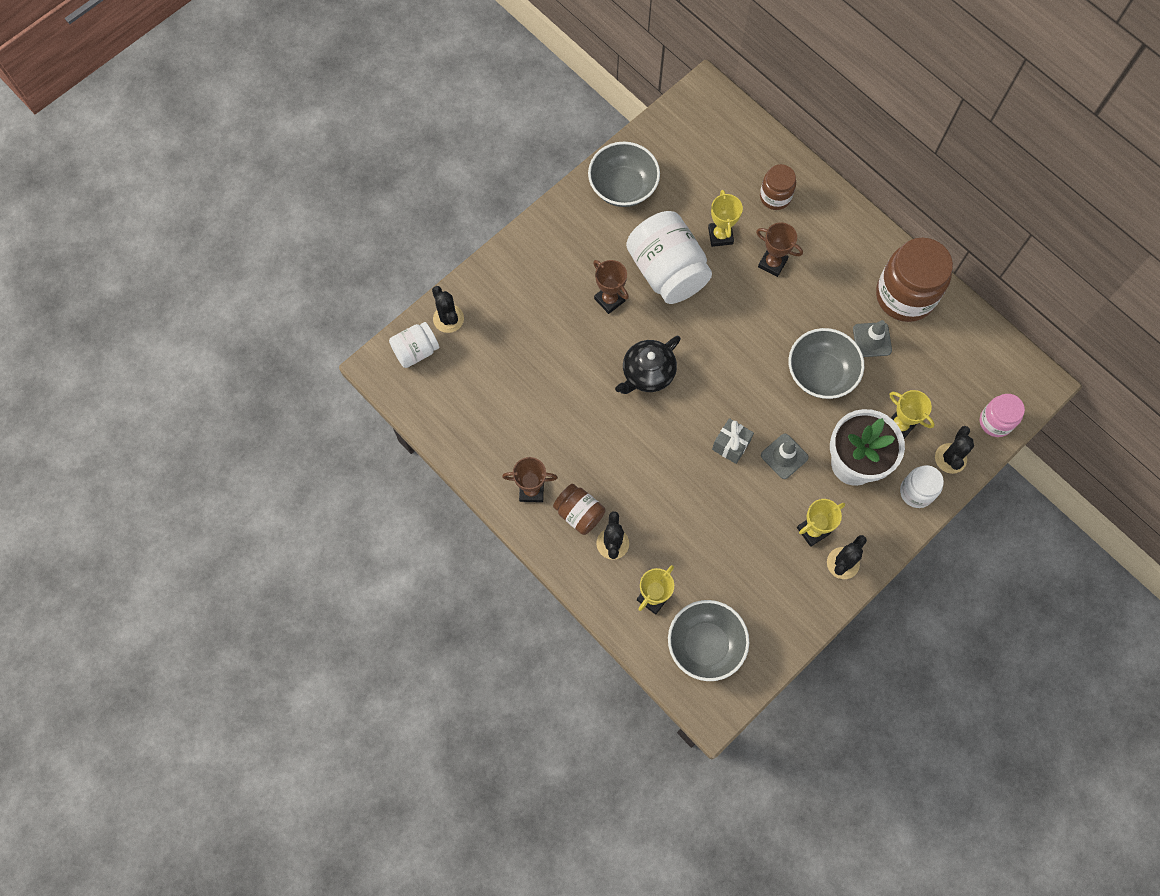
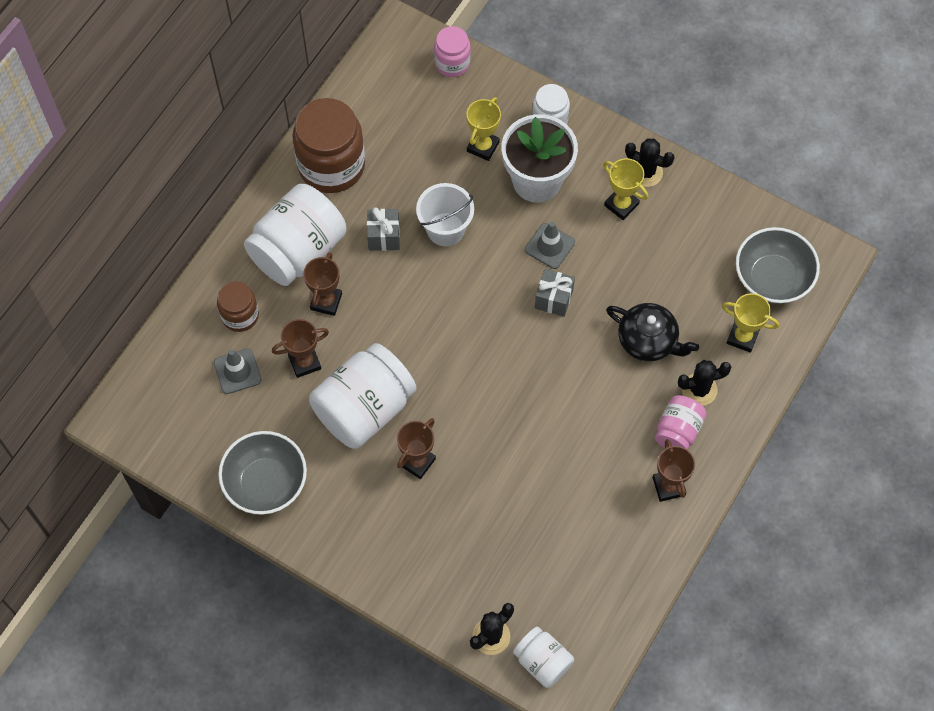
camera: 105 degrees left, 5 degrees down
brown jar [553,484,606,535] -> pink jar [655,395,707,450]
black teapot [615,336,681,394] -> black teapot moved to [606,303,699,361]
yellow trophy [708,190,743,247] -> brown trophy [272,319,329,378]
grey bowl [788,328,864,399] -> white bucket [416,183,474,246]
grey traffic cone [853,320,892,357] -> grey traffic cone moved to [214,348,261,394]
black cactus [935,426,974,474] -> none
none -> white jar [244,184,347,286]
none -> grey gift [367,207,400,251]

